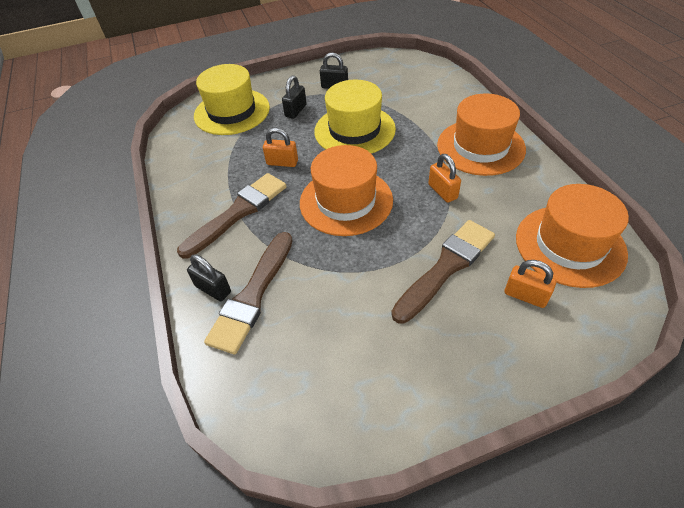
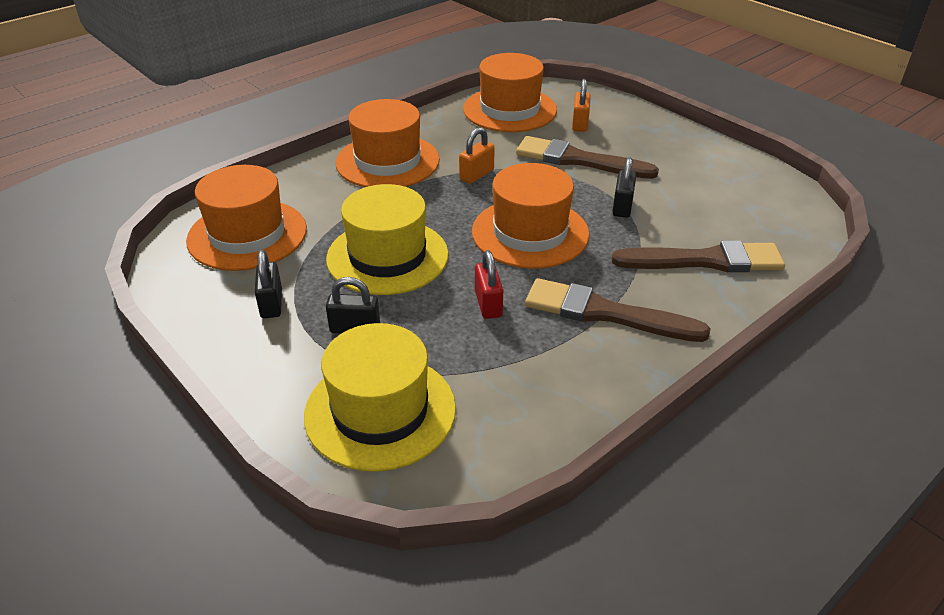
camera: 115 degrees left, 10 degrees down
black padlock [187,254,231,301] -> black padlock moved to [612,157,636,218]
orange padlock [263,128,298,167] -> red padlock [475,250,503,319]
none -> orange hat [186,165,307,271]

